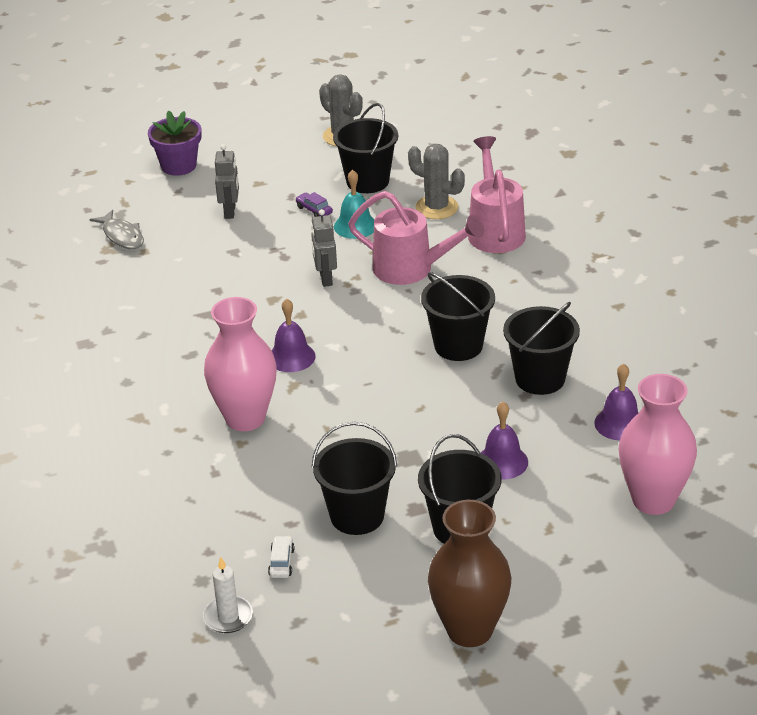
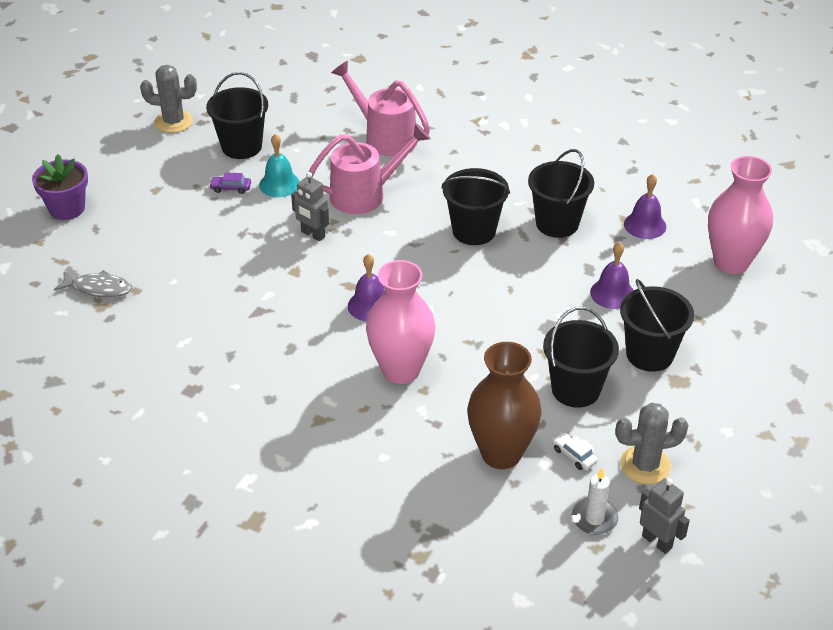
camera: 45 degrees left, 5 degrees up
grey robot [215,144,239,219] -> grey robot moved to [639,478,690,554]
grey cactus [408,144,465,219] -> grey cactus moved to [615,403,689,484]
brown vase [428,500,511,647] -> brown vase moved to [467,342,541,469]

